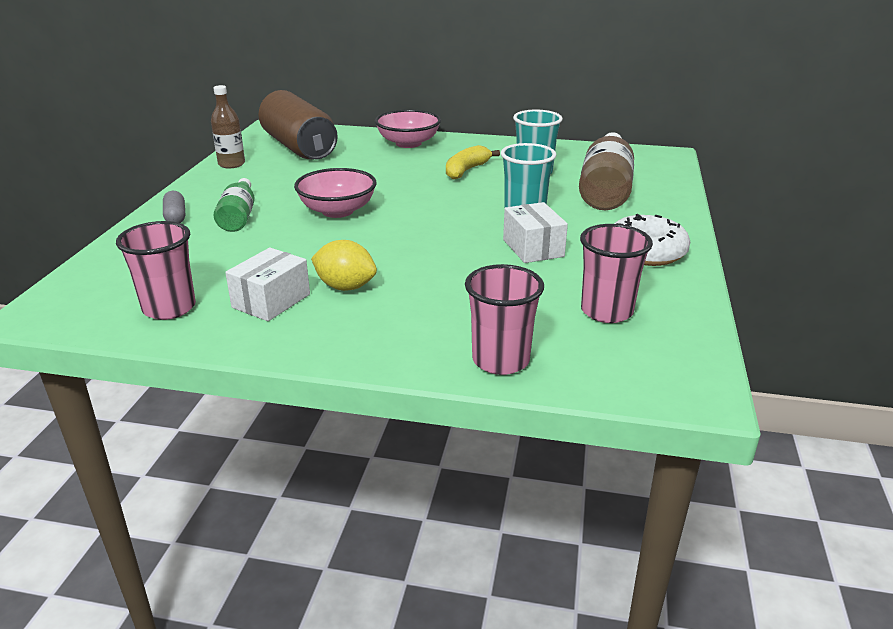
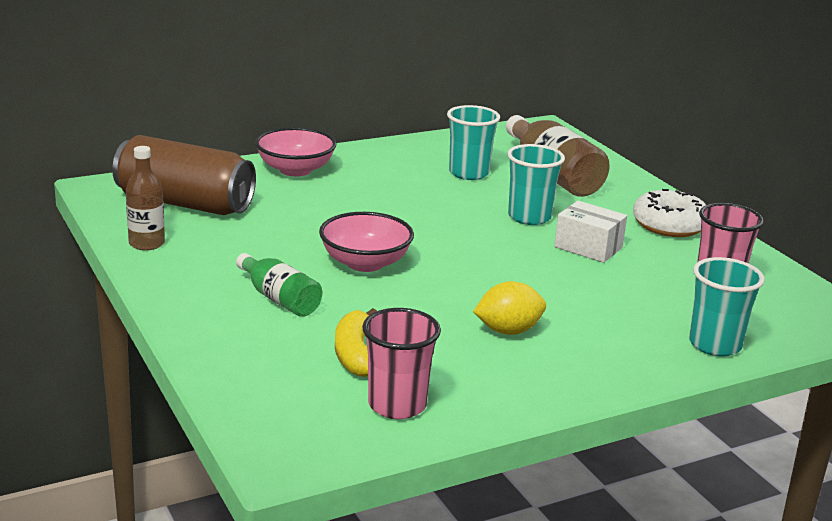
camera: 40 degrees left, 5 degrees down
grey capsule [163,191,185,223] -> none
white box [225,248,310,321] -> none
yellow banana [446,145,500,180] -> yellow banana moved to [335,308,377,377]
pink cup [465,264,544,375] -> turquoise cup [689,257,765,356]

